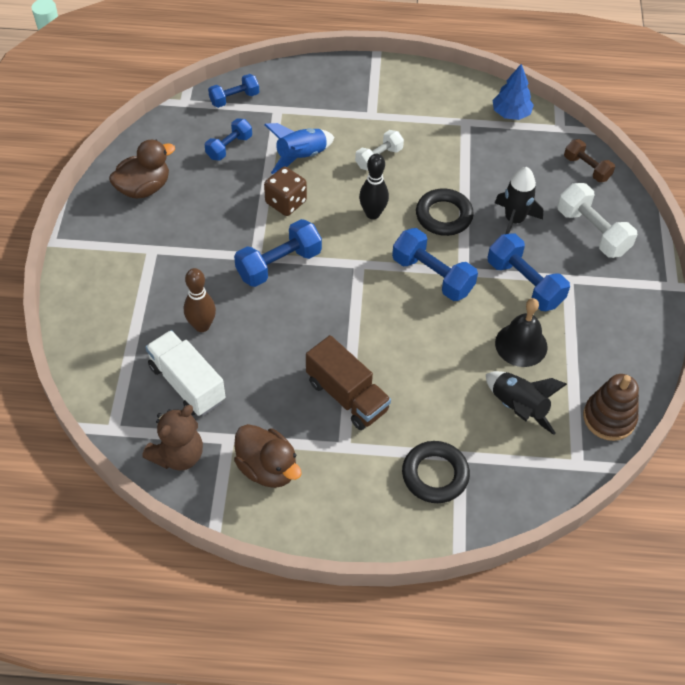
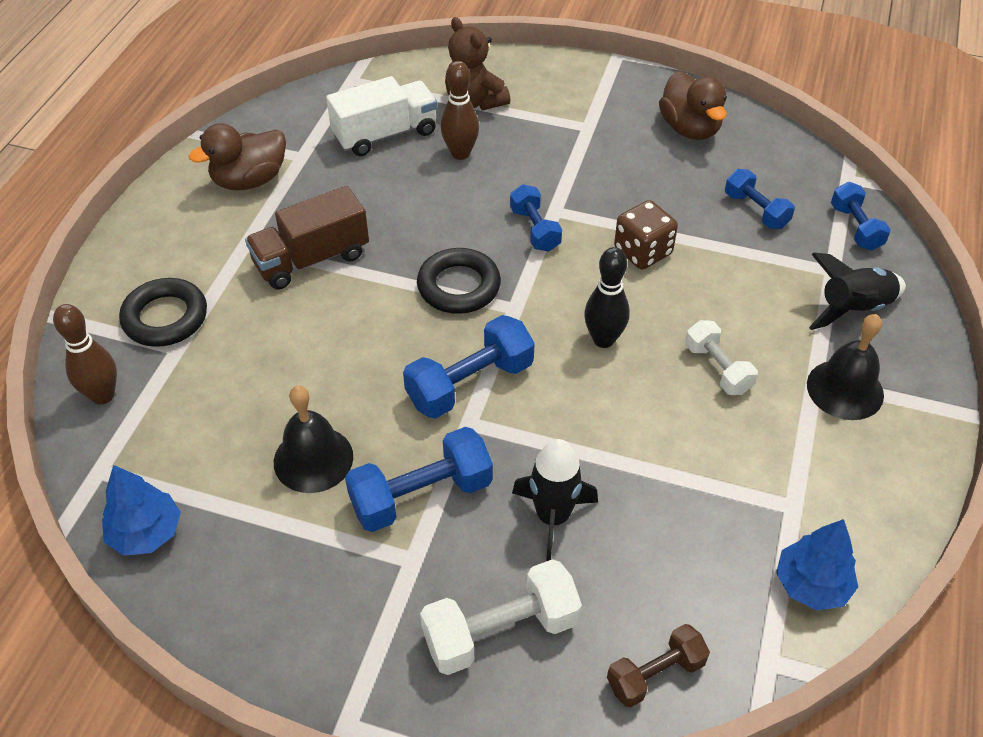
camera: 105 degrees right, 5 degrees down
brown teddy bear [142,405,203,471] -> brown teddy bear moved to [445,17,510,110]
blue dumbbell [234,219,322,287] -> blue dumbbell [510,184,562,251], size x0.64
blue rocket [264,123,334,174] -> none
black ring [416,189,474,236] -> black ring moved to [417,248,501,314]
black rocket [486,371,567,435] -> black rocket moved to [809,253,906,330]
brown stacking toy [583,374,639,441] -> blue tree [102,465,181,556]
none -> brown bowling pin [53,304,117,404]
none -> black bell [807,314,884,420]

